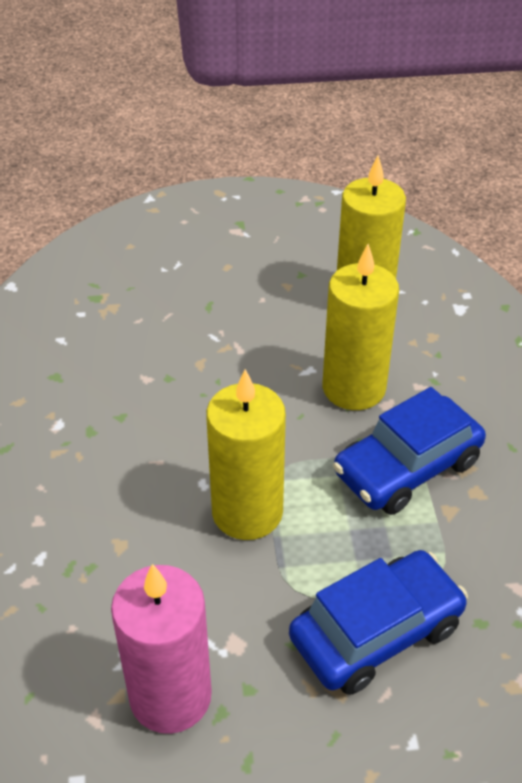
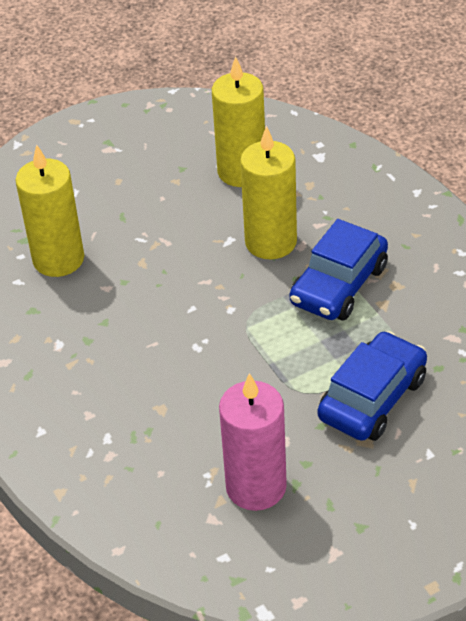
camera: 20 degrees left, 0 degrees up
yellow candle [206,369,286,540] -> yellow candle moved to [15,144,84,277]

